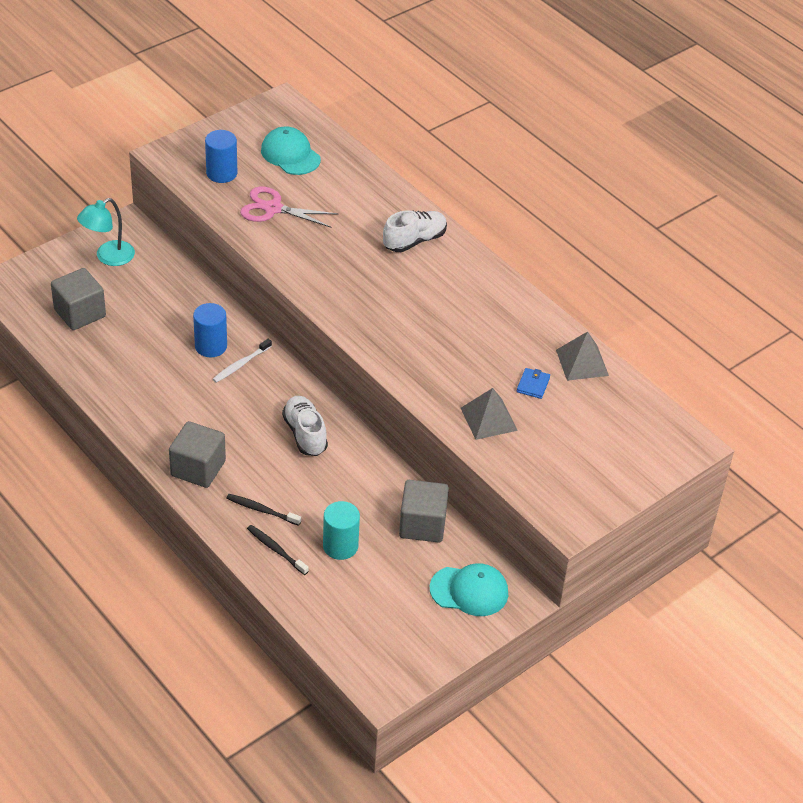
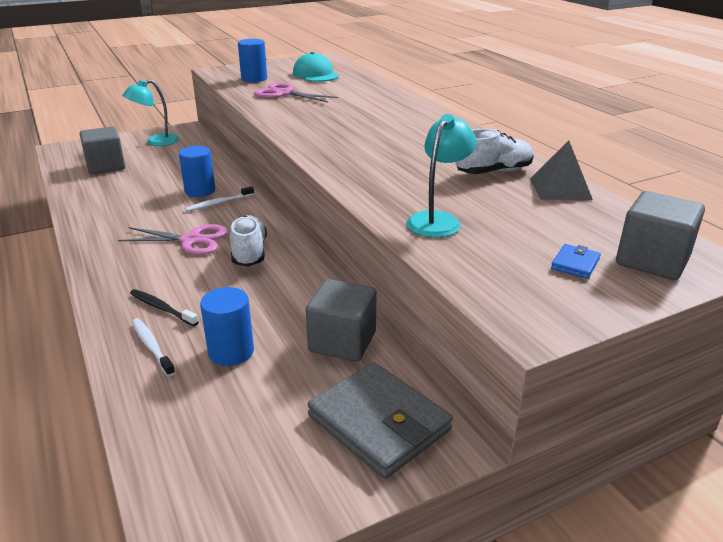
camera: 15 degrees right, 15 degrees down
grey cube [169,421,226,488] -> grey cube moved to [616,191,705,280]
black toothbrush [247,525,309,575] -> white toothbrush [132,318,175,377]
turquoise cylinder [323,501,360,560] -> blue cylinder [200,287,254,366]
white shoe [383,210,447,252] -> white shoe moved to [455,129,534,174]
turquoise cap [430,563,508,616] -> grey wallet [308,362,453,479]
grey pyramid [461,388,518,440] -> turquoise lamp [407,114,476,238]
blue wallet [517,368,550,399] -> blue wallet moved to [551,244,601,279]
none -> pink scissors [118,224,228,255]

